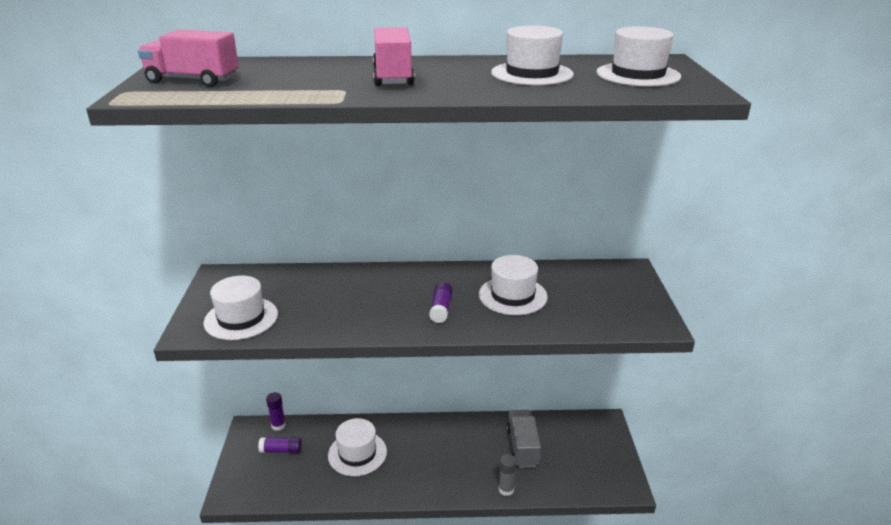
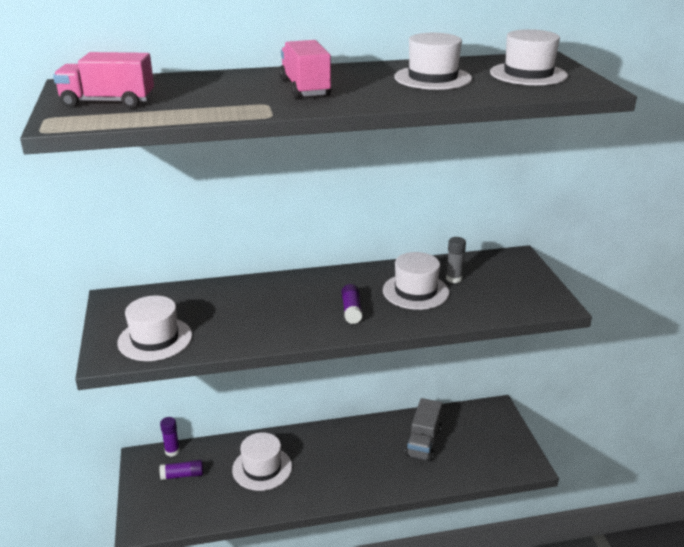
camera: 10 degrees left, 0 degrees up
grey glue stick [499,454,517,496] -> grey glue stick moved to [446,237,466,283]
grey truck [506,410,541,468] -> grey truck turned 150 degrees counterclockwise [405,398,442,461]

